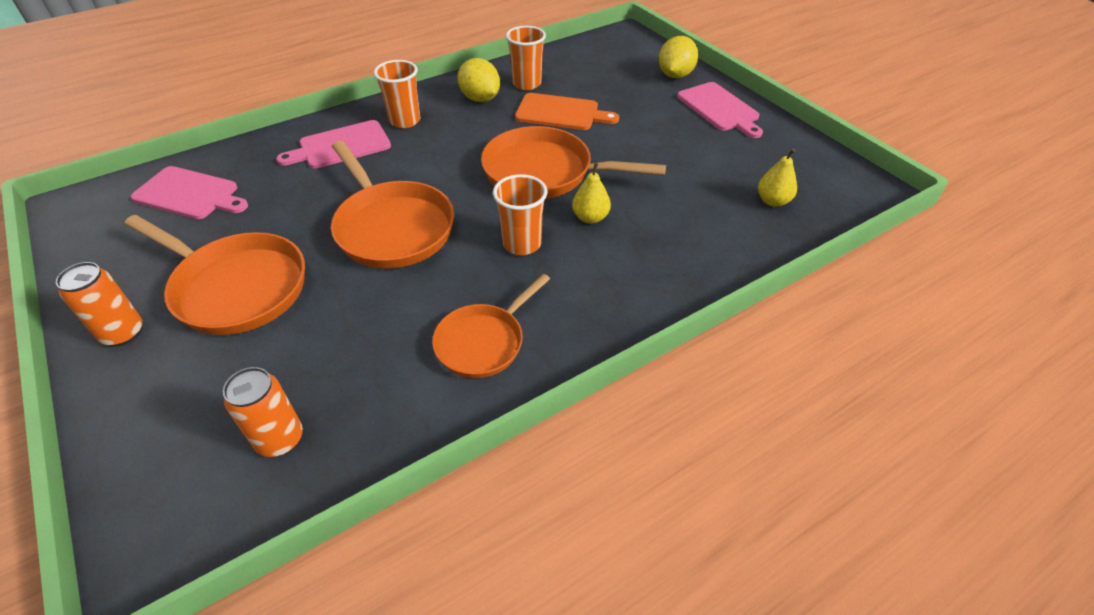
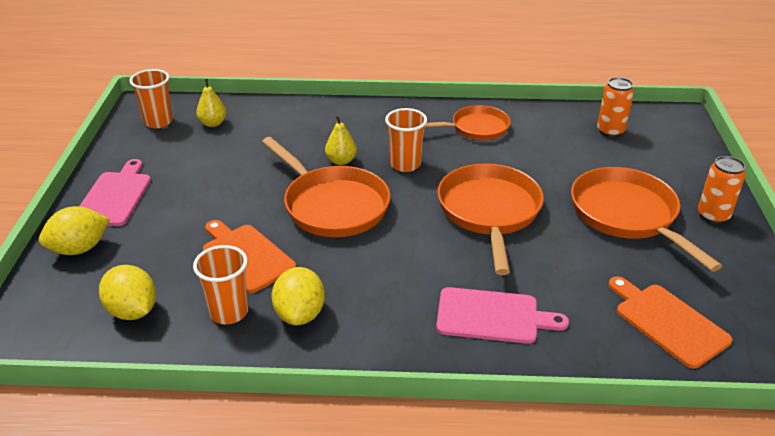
camera: 145 degrees left, 10 degrees down
pink cutting board [131,166,248,219] -> orange cutting board [608,276,732,369]
orange cup [374,60,420,128] -> orange cup moved to [130,69,173,128]
none -> yellow lemon [99,265,156,320]

